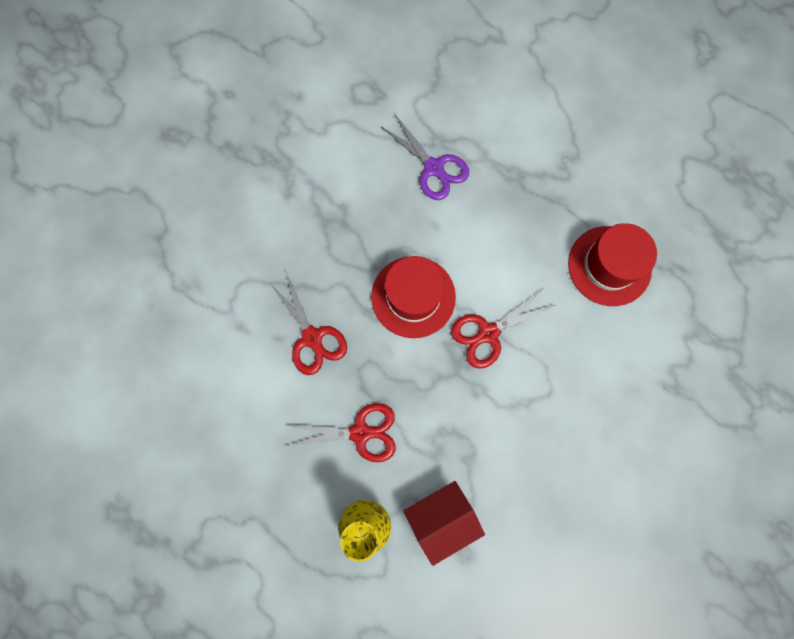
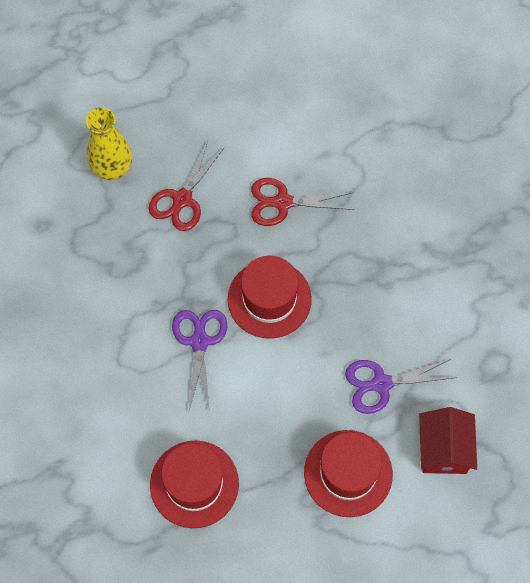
camera: 120 degrees right, 10 degrees down
red house [403,481,485,566] -> red house moved to [419,407,477,474]
red scissors [451,290,557,369] -> purple scissors [172,310,227,412]
none -> red hat [304,430,393,517]

